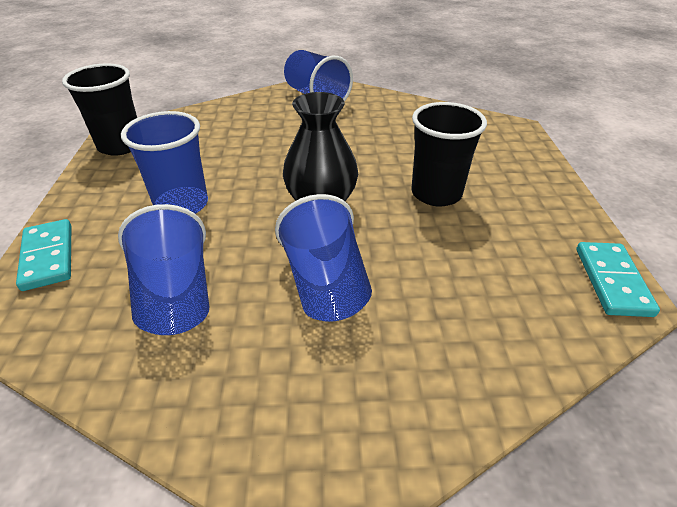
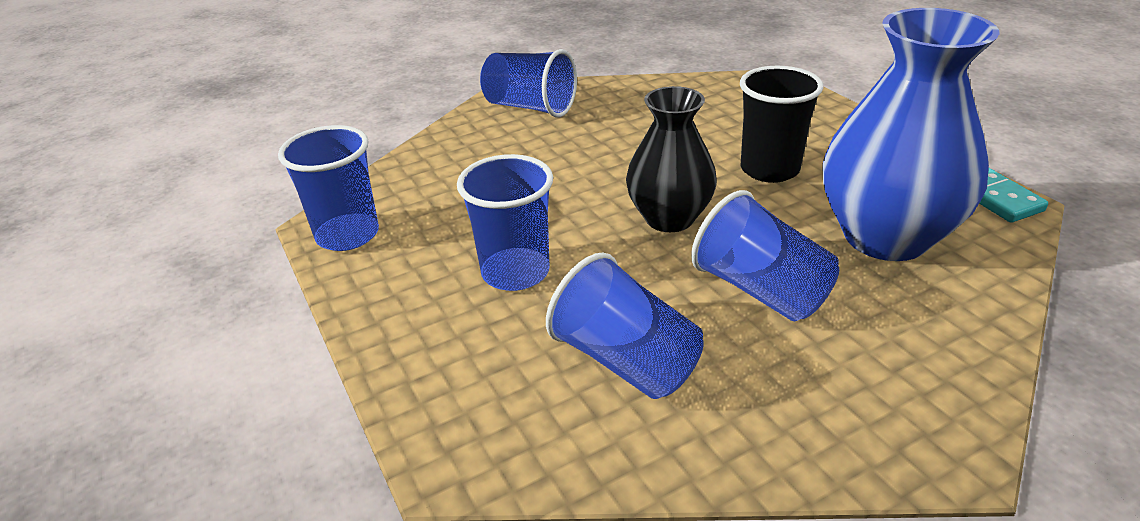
camera: 25 degrees left, 5 degrees down
turquoise domino [16,219,71,291] -> none
black cup [62,63,137,156] -> blue cup [278,125,379,251]
none -> blue vase [822,8,1000,261]

